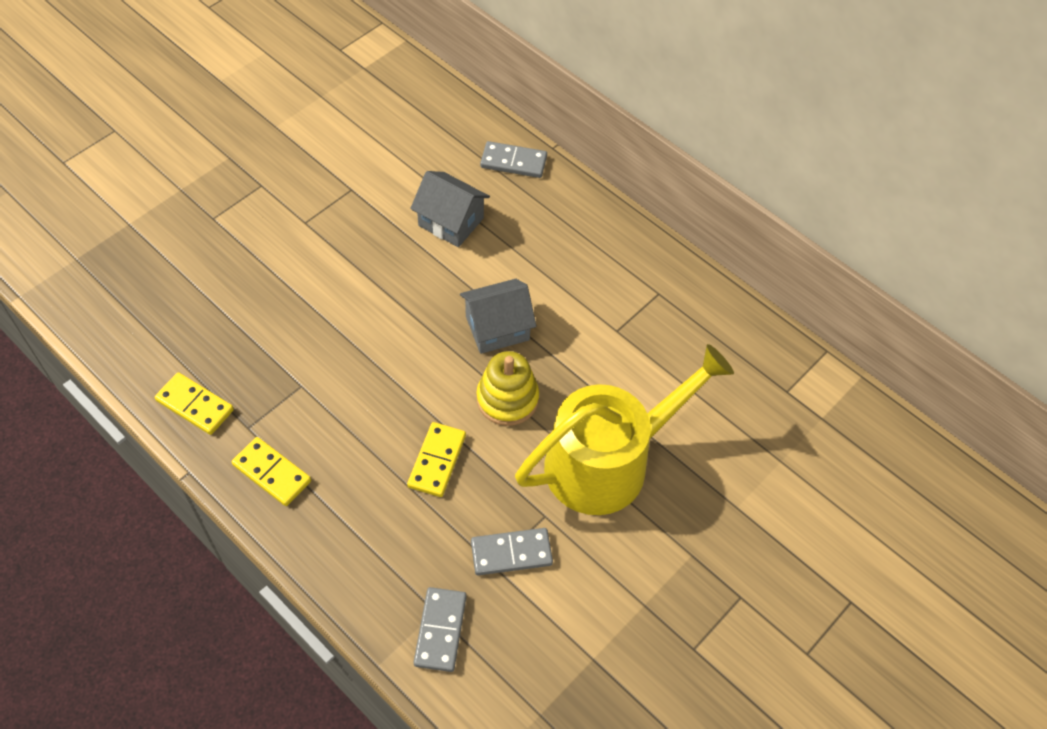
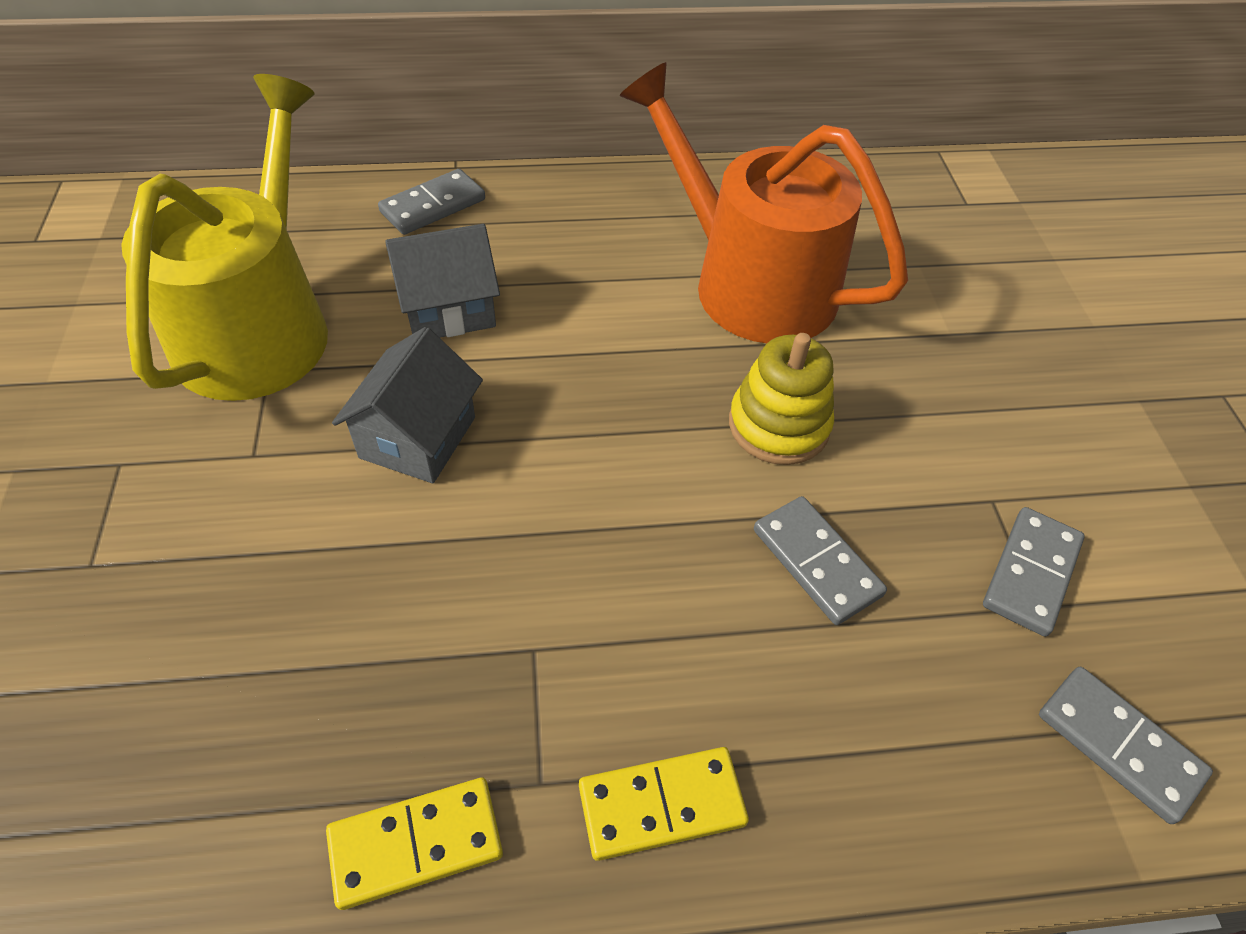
camera: 50 degrees left, 5 degrees down
yellow domino [407,422,466,497] -> grey domino [754,496,887,625]
grey house [460,279,537,354] -> grey house moved to [332,327,483,483]
yellow watering can [515,344,734,515] -> yellow watering can moved to [121,74,328,401]
none -> orange watering can [620,62,908,343]

